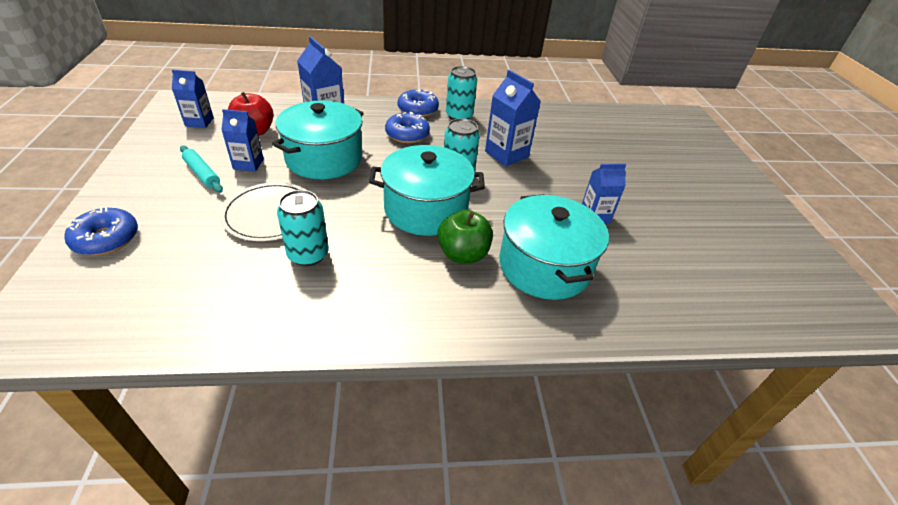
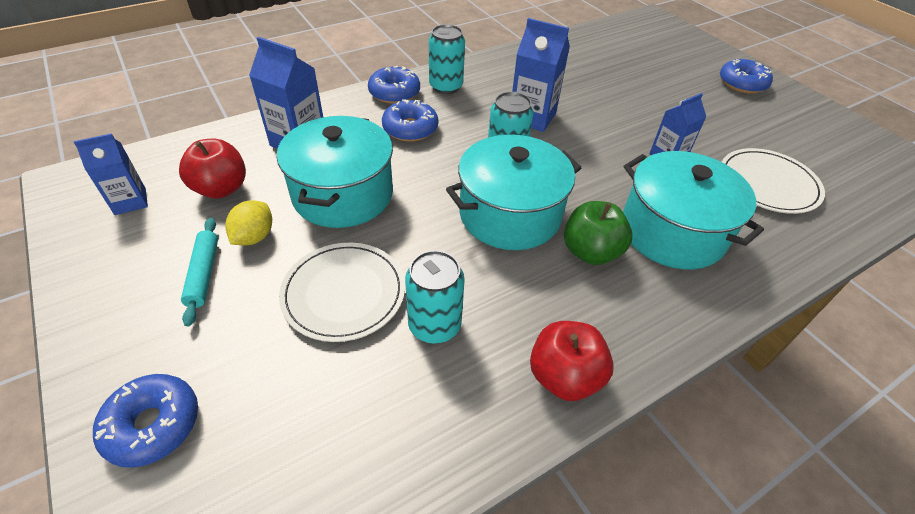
camera: 25 degrees left, 5 degrees up
turquoise rolling pin [180,145,223,193] -> turquoise rolling pin turned 60 degrees clockwise [181,218,218,326]
blue carton [221,109,264,172] -> yellow lemon [225,200,272,245]
none -> red apple [530,321,614,401]
none -> blue donut [720,59,773,94]
none -> white plate [722,148,825,214]

